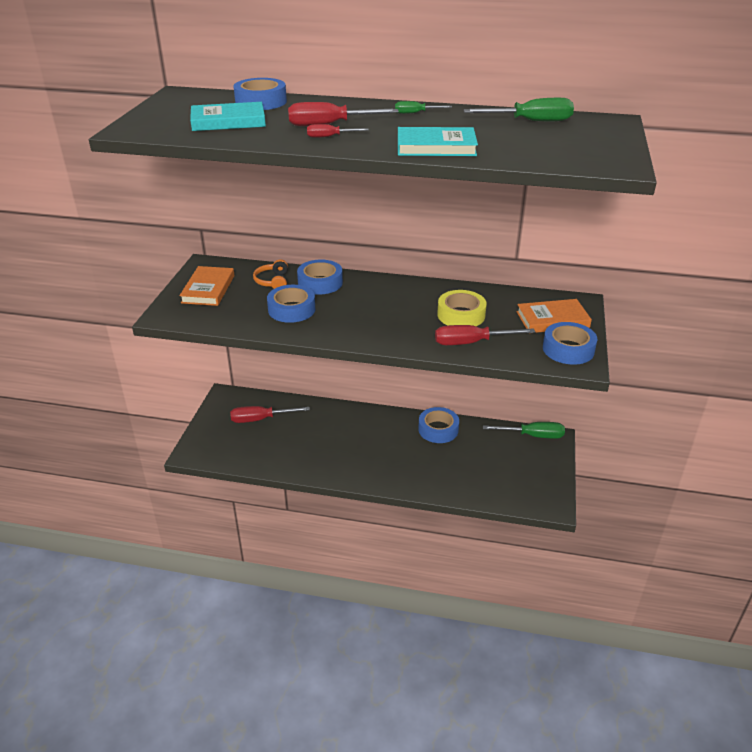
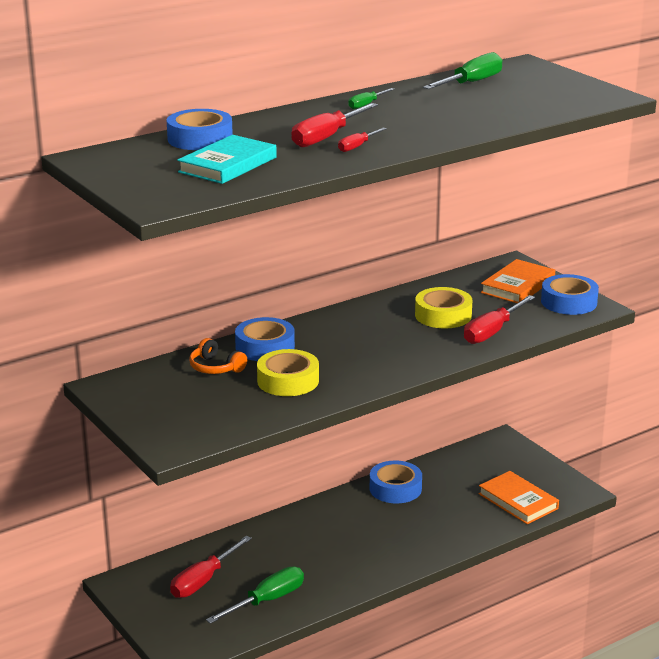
camera: 45 degrees left, 10 degrees down
orange book [179,266,234,306] -> orange book moved to [478,471,559,524]
blue tape [267,285,315,323] -> yellow tape [257,349,319,396]
turquoise book [398,127,478,156] -> none
green screwdriver [483,422,565,439] -> green screwdriver moved to [206,567,304,624]

